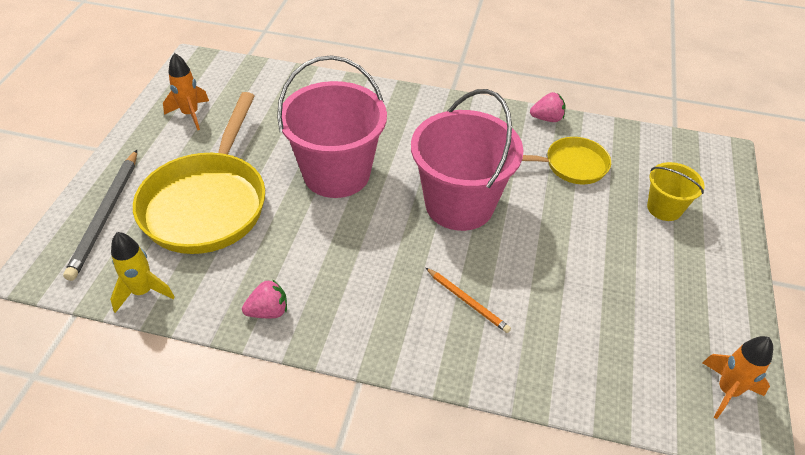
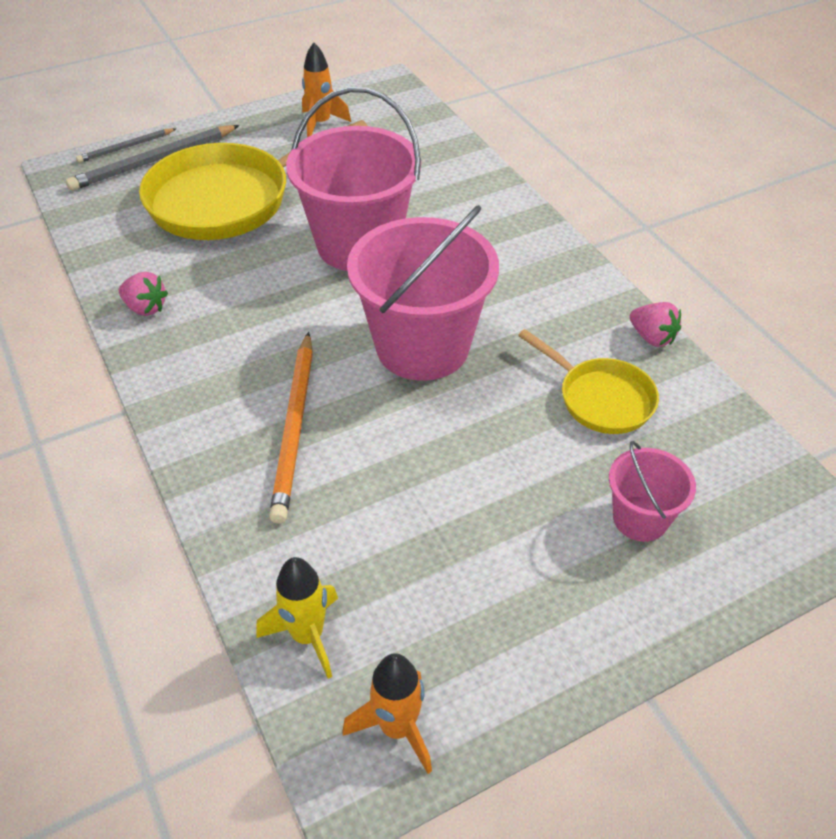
camera: 50 degrees right, 0 degrees up
yellow rocket [110,232,175,313] -> yellow rocket moved to [256,557,338,679]
orange pencil [426,268,511,333] -> orange pencil [269,332,313,524], size x1.74
yellow bucket [647,162,705,221] -> pink bucket [609,441,696,542]
none -> grey pencil [76,128,177,163]

